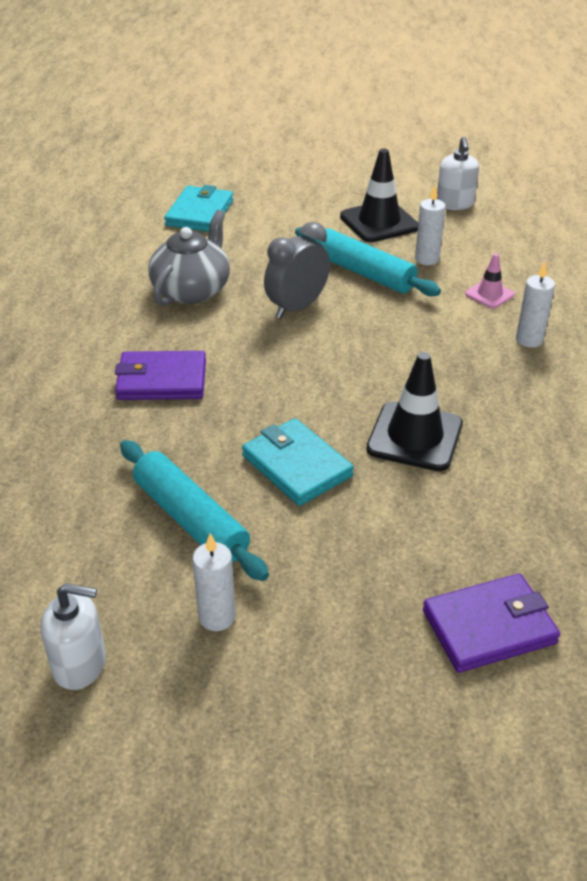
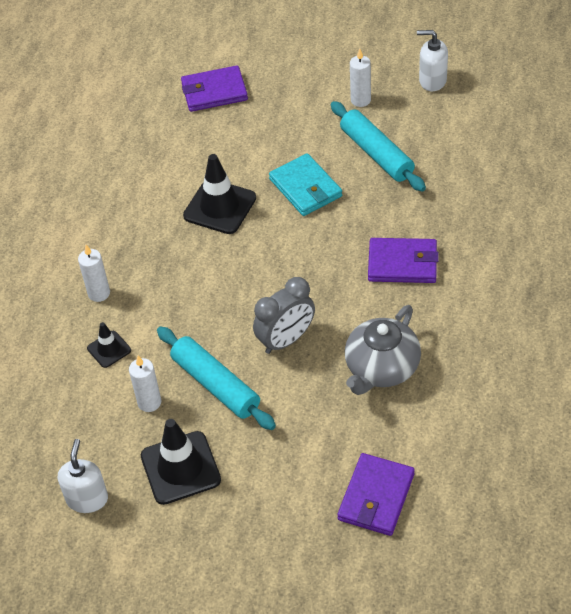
camera: 170 degrees left, 10 degrees up
turquoise wallet [164,185,233,232] -> purple wallet [337,453,415,536]
pink traffic cone [465,253,515,308] -> black traffic cone [87,322,131,368]

